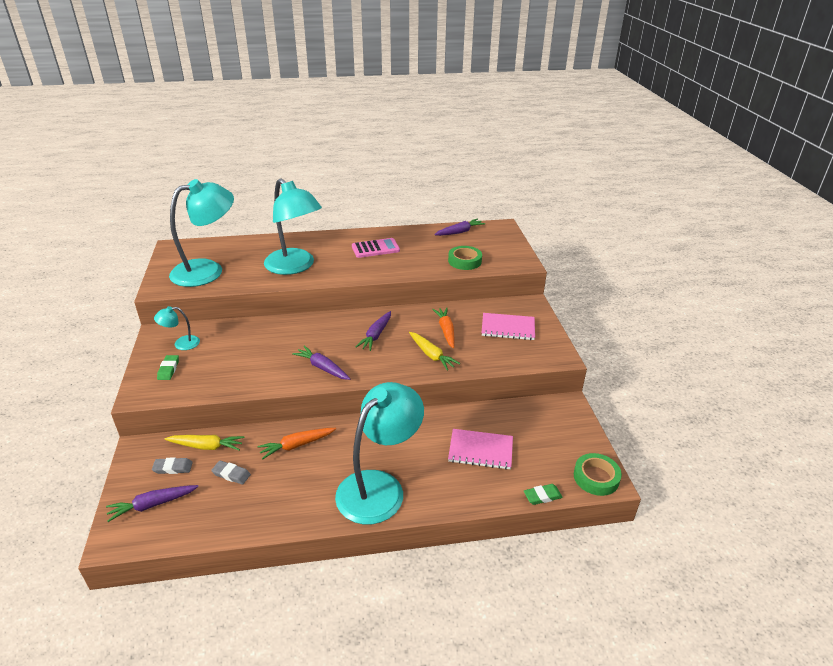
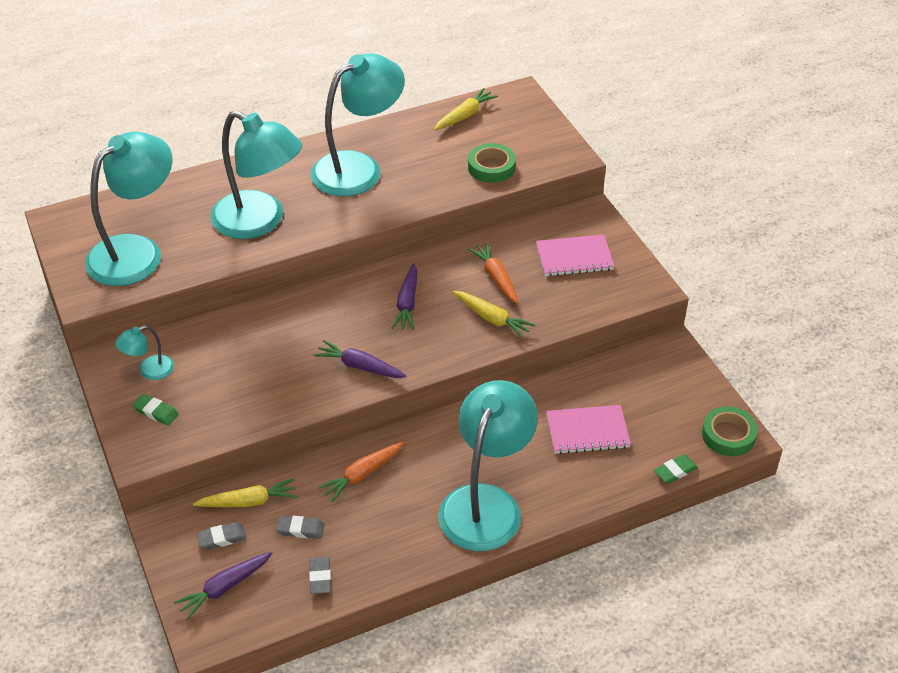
camera: 15 degrees left, 10 degrees up
green eraser [157,355,179,380] -> green eraser turned 45 degrees counterclockwise [132,394,179,426]
pink calculator [352,238,400,258] -> turquoise lamp [310,53,405,196]
purple carrot [434,218,485,236] -> yellow carrot [434,88,498,130]
none -> grey eraser [309,557,331,594]

